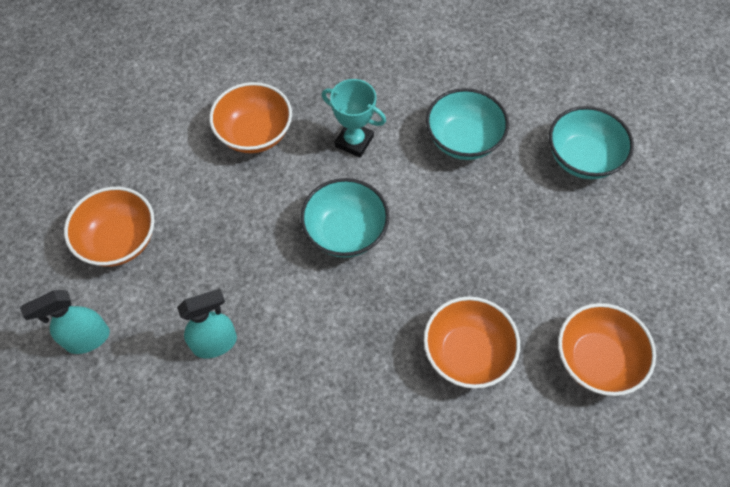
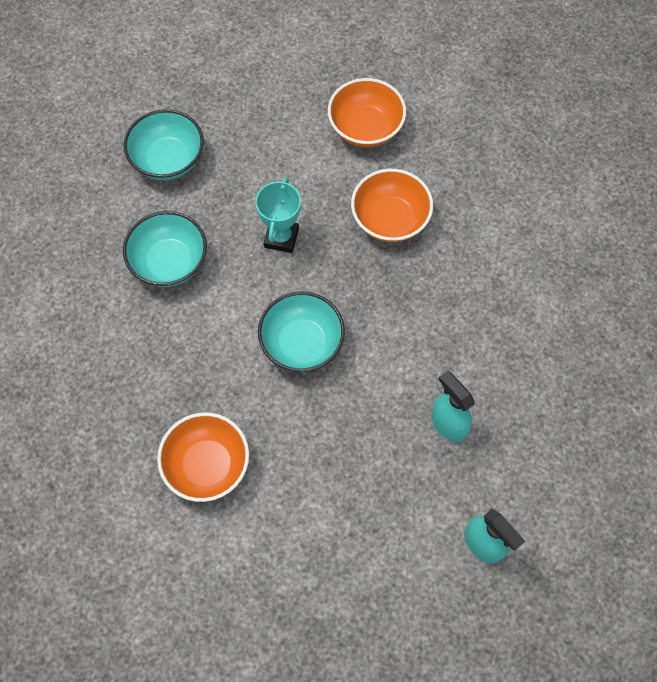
camera: 105 degrees left, 5 degrees up
orange bowl [64,187,155,267] -> none
turquoise trophy [322,79,386,158] -> turquoise trophy moved to [255,177,301,253]

